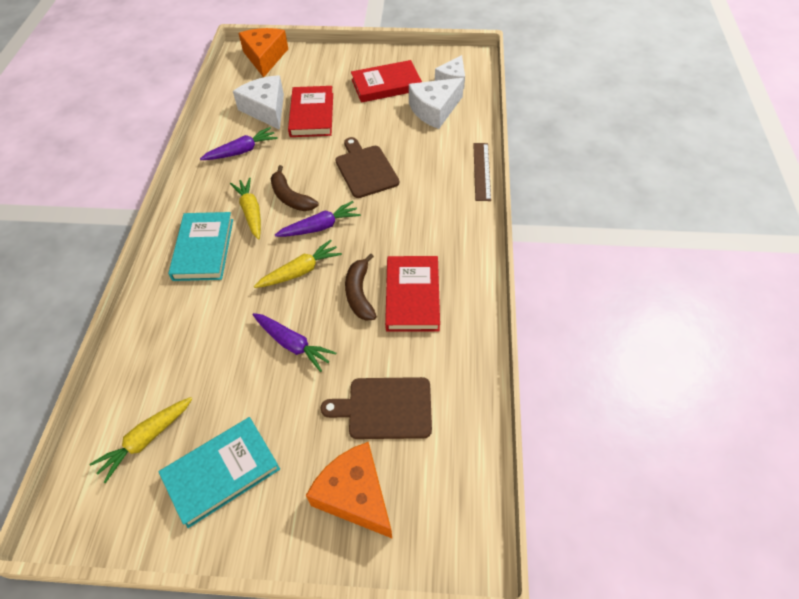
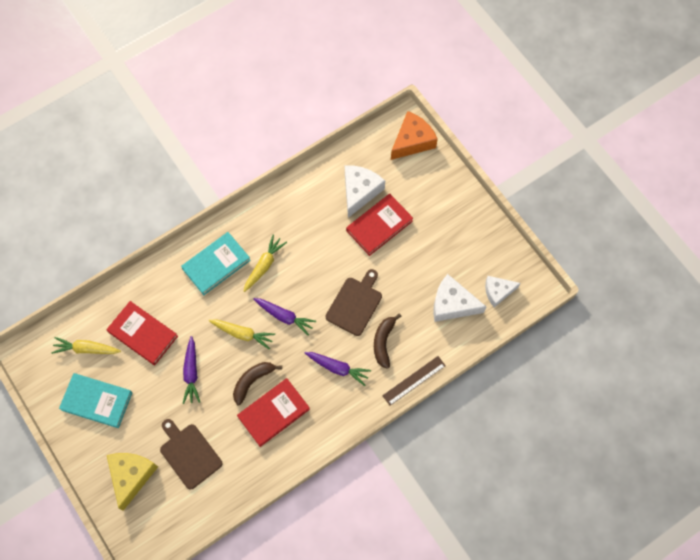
camera: 50 degrees right, 15 degrees up
purple carrot [200,127,278,160] -> purple carrot moved to [305,352,371,386]
brown banana [271,165,319,211] -> brown banana moved to [374,313,402,369]
orange cheese [306,442,392,538] -> yellow cheese [107,453,158,511]
red book [351,60,422,103] -> red book moved to [106,301,178,365]

